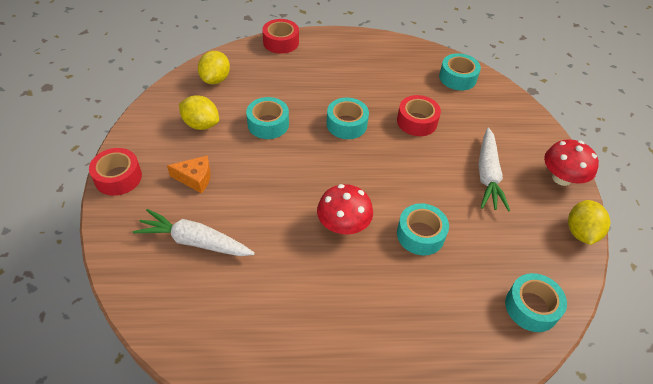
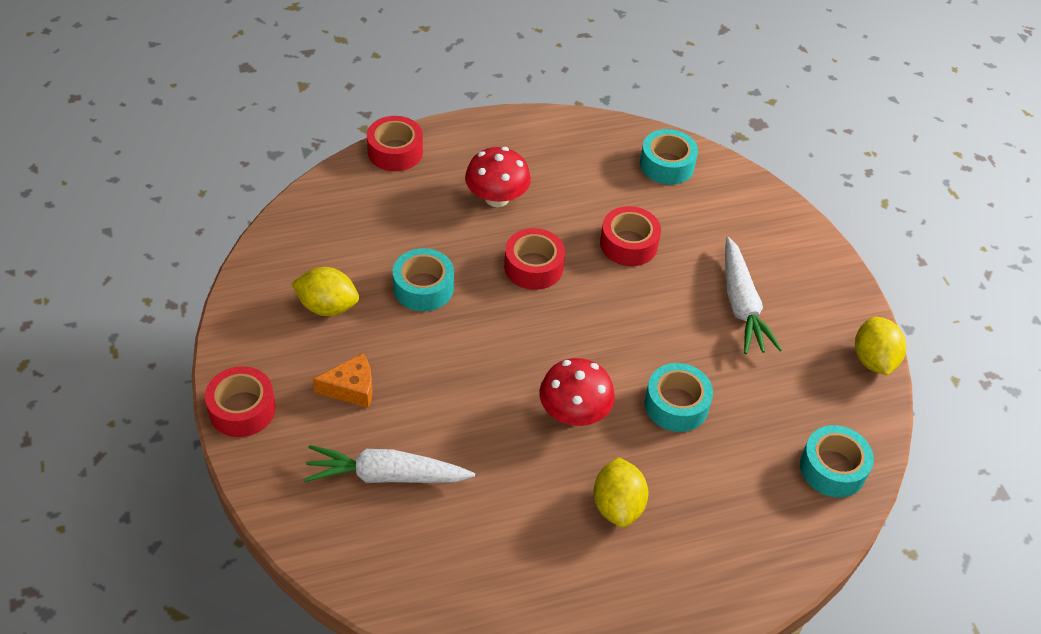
camera: 15 degrees left, 0 degrees up
yellow lemon [198,51,230,84] -> yellow lemon moved to [593,457,648,527]
turquoise tape [326,98,369,139] -> red tape [504,228,565,290]
red mushroom [544,139,599,186] -> red mushroom moved to [465,147,531,207]

